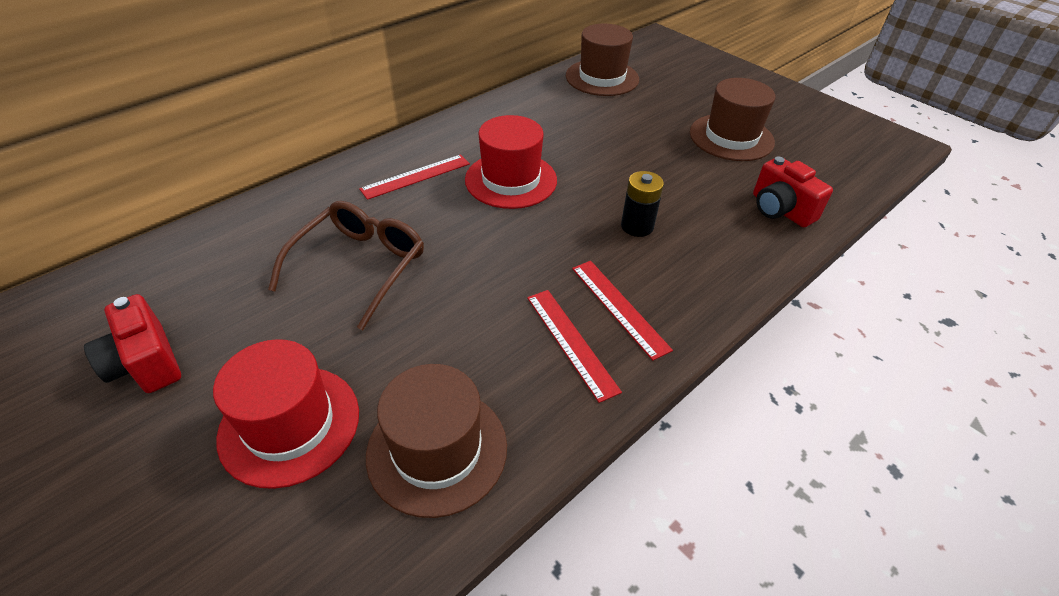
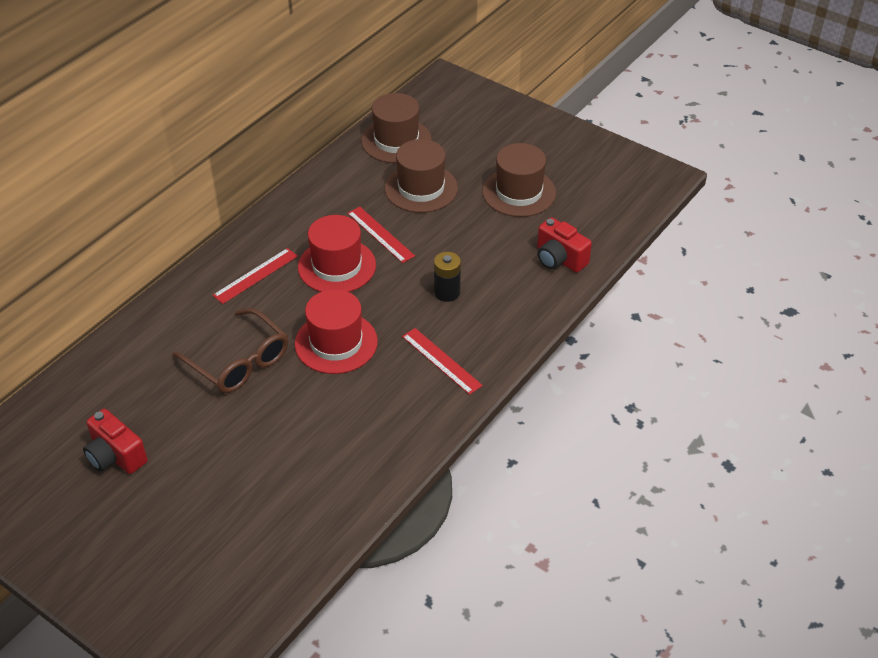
camera: 10 degrees left, 0 degrees up
red hat [213,339,359,489] -> red hat moved to [295,289,378,374]
brown glasses [268,201,424,330] -> brown glasses turned 120 degrees clockwise [172,308,288,393]
brown hat [366,364,507,518] -> brown hat moved to [385,139,458,213]
red ruler [527,290,622,403] -> red ruler moved to [347,207,415,263]

